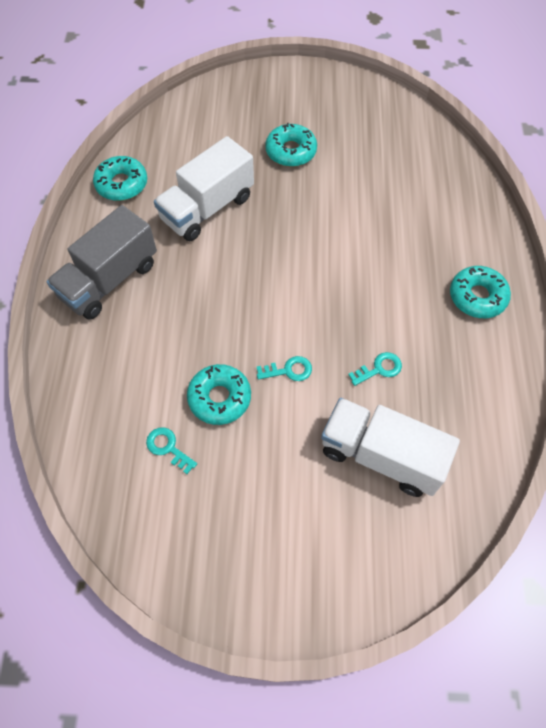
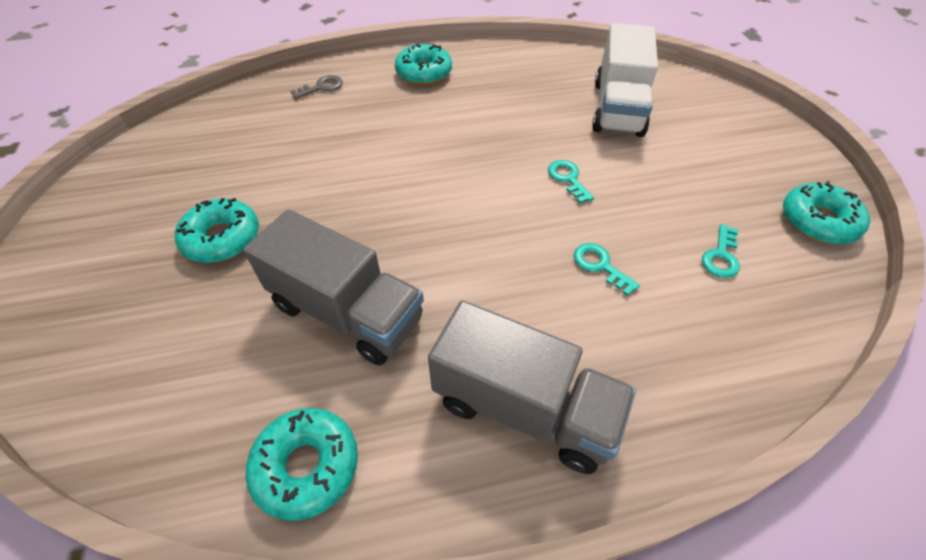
camera: 105 degrees left, 10 degrees down
white truck [154,136,254,241] -> grey truck [243,209,424,366]
turquoise donut [187,364,251,425] -> turquoise donut moved to [783,181,870,244]
turquoise key [348,352,402,386] -> turquoise key moved to [574,243,640,296]
none -> grey key [291,75,343,99]

